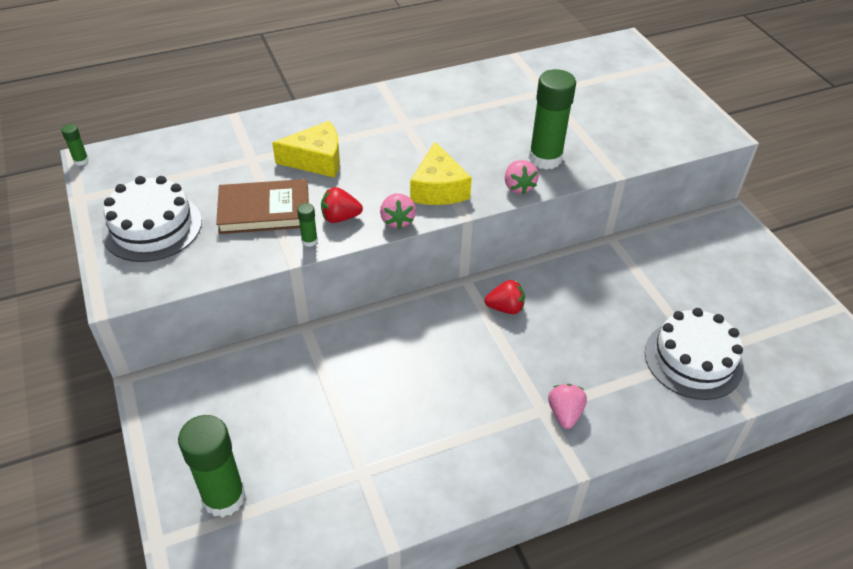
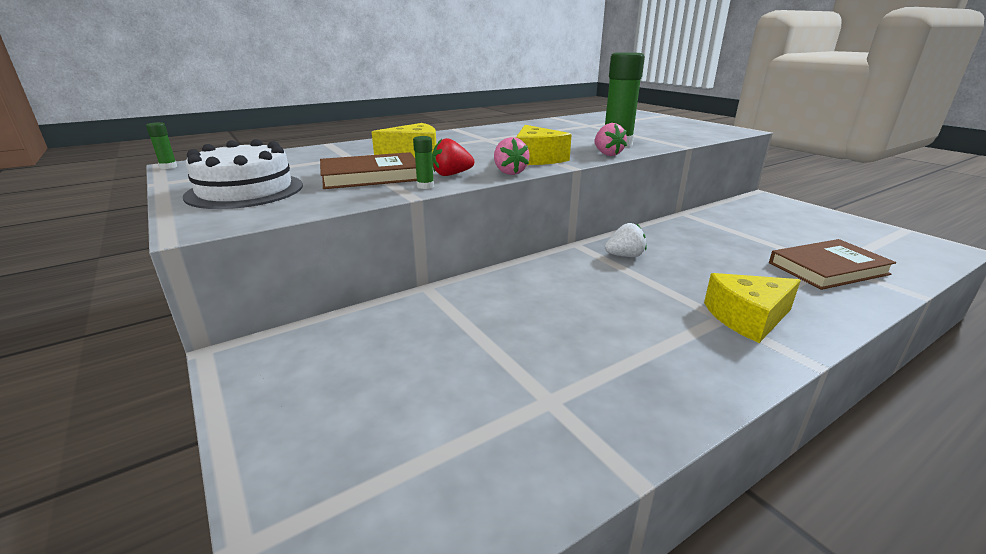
camera: 10 degrees left, 20 degrees down
green glue stick [178,415,246,517] -> none
red strawberry [484,280,525,314] -> white strawberry [605,223,646,257]
pink strawberry [548,384,587,429] -> yellow cheese [704,273,801,343]
white cake [645,308,744,400] -> brown book [769,239,896,290]

